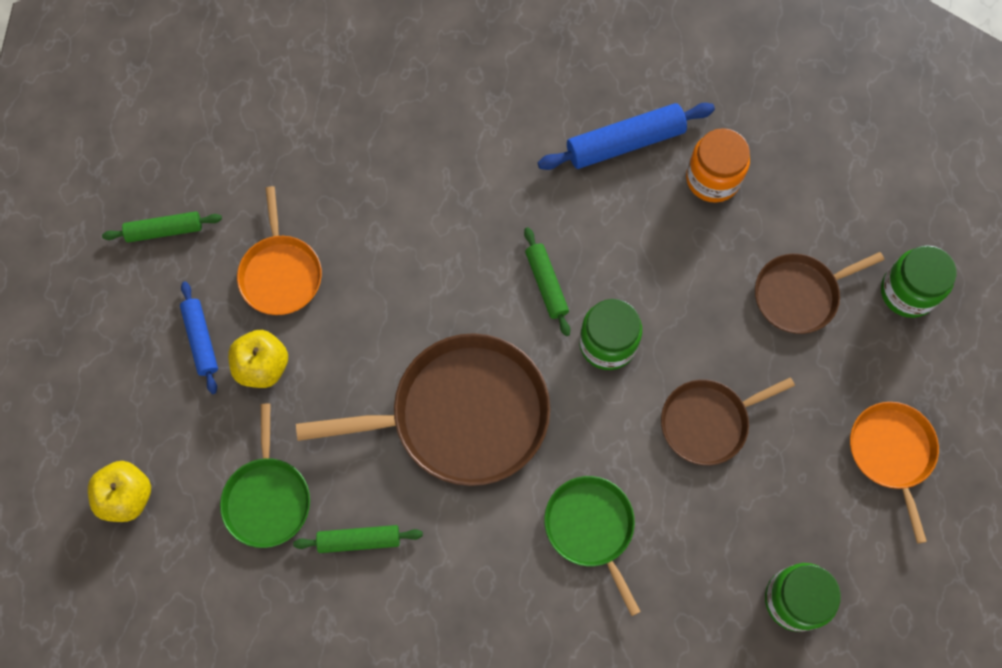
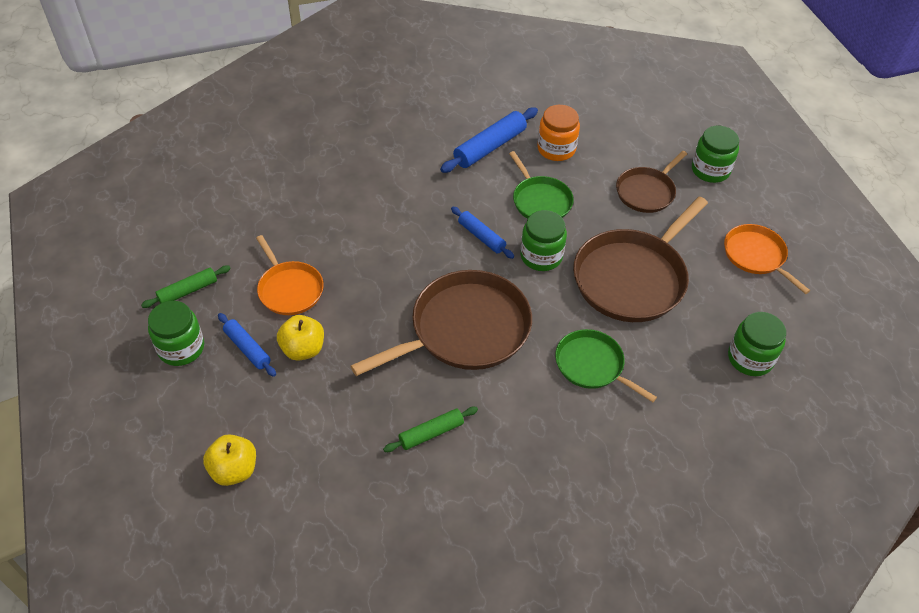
camera: 25 degrees left, 20 degrees down
green pan [220,404,310,548] -> green pan moved to [509,151,574,219]
green rolling pin [524,227,570,336] -> blue rolling pin [451,206,514,259]
brown pan [661,377,795,465] -> brown pan [573,197,708,322], size x1.77
none -> green jar [148,301,204,366]

